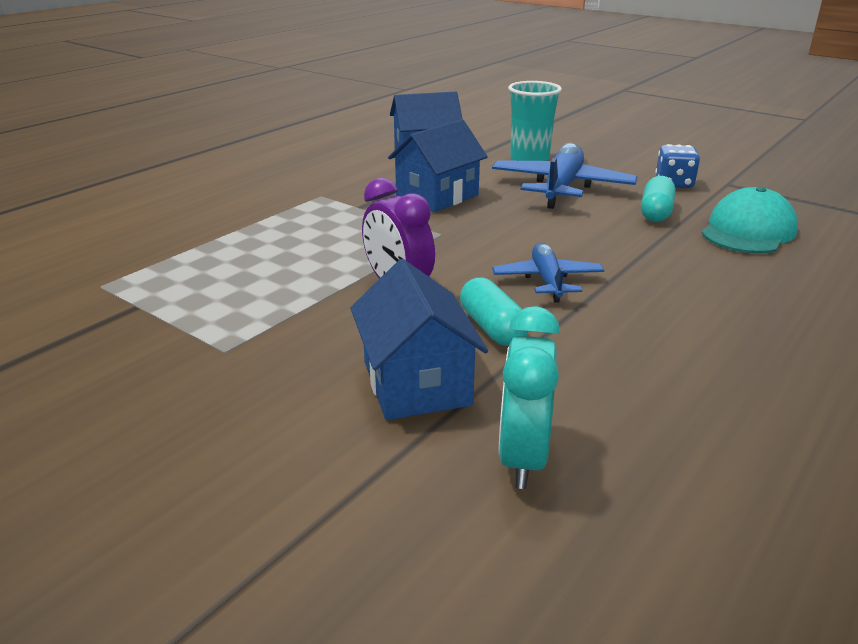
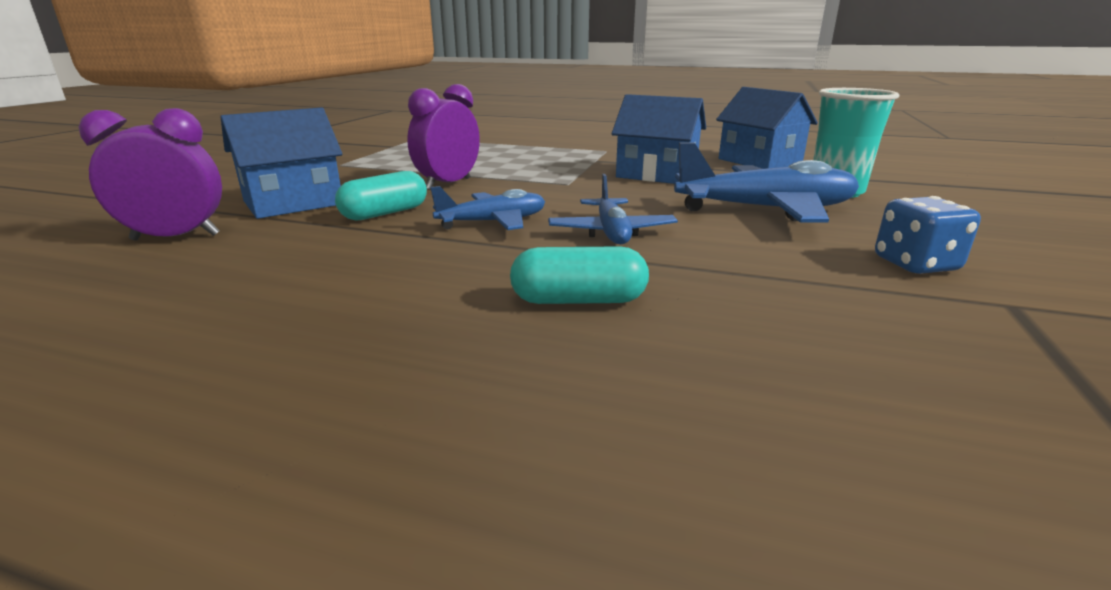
camera: 70 degrees right, 5 degrees down
turquoise clock [499,306,560,489] -> purple clock [78,108,222,240]
turquoise capsule [641,176,675,222] -> turquoise capsule moved to [510,246,649,304]
turquoise cap [701,186,798,253] -> none
none -> blue plane [548,174,678,244]

